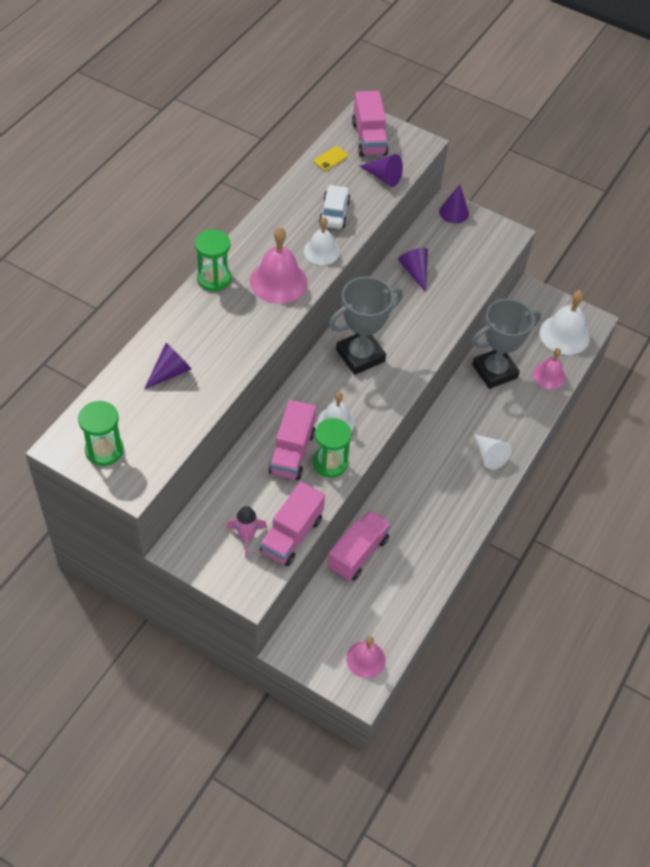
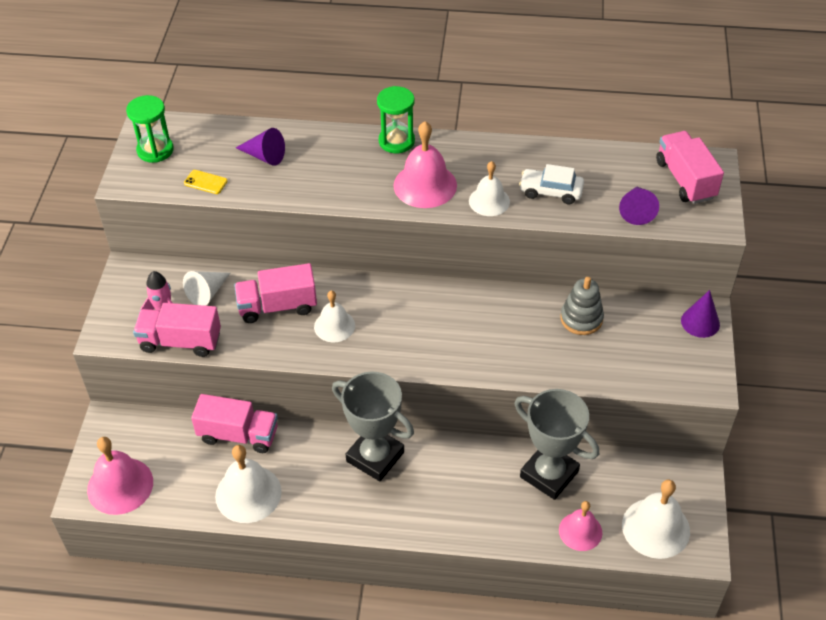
camera: 70 degrees right, 5 degrees down
green hourglass [313,418,352,478] -> none
yellow phone [314,146,348,171] -> yellow phone moved to [184,170,228,194]
white car [319,185,350,229] -> white car turned 150 degrees counterclockwise [519,164,584,204]
grey trophy [329,276,403,375] -> grey trophy moved to [332,372,414,481]
pink bell [346,636,386,678] -> pink bell [87,437,153,515], size x1.56
pink truck [352,91,389,157] -> pink truck turned 105 degrees clockwise [656,131,724,204]
purple cone [398,248,428,293] -> grey stacking toy [561,277,604,335]
white cone [474,434,511,470] -> white cone moved to [183,271,230,306]
none -> white bell [215,445,282,523]

